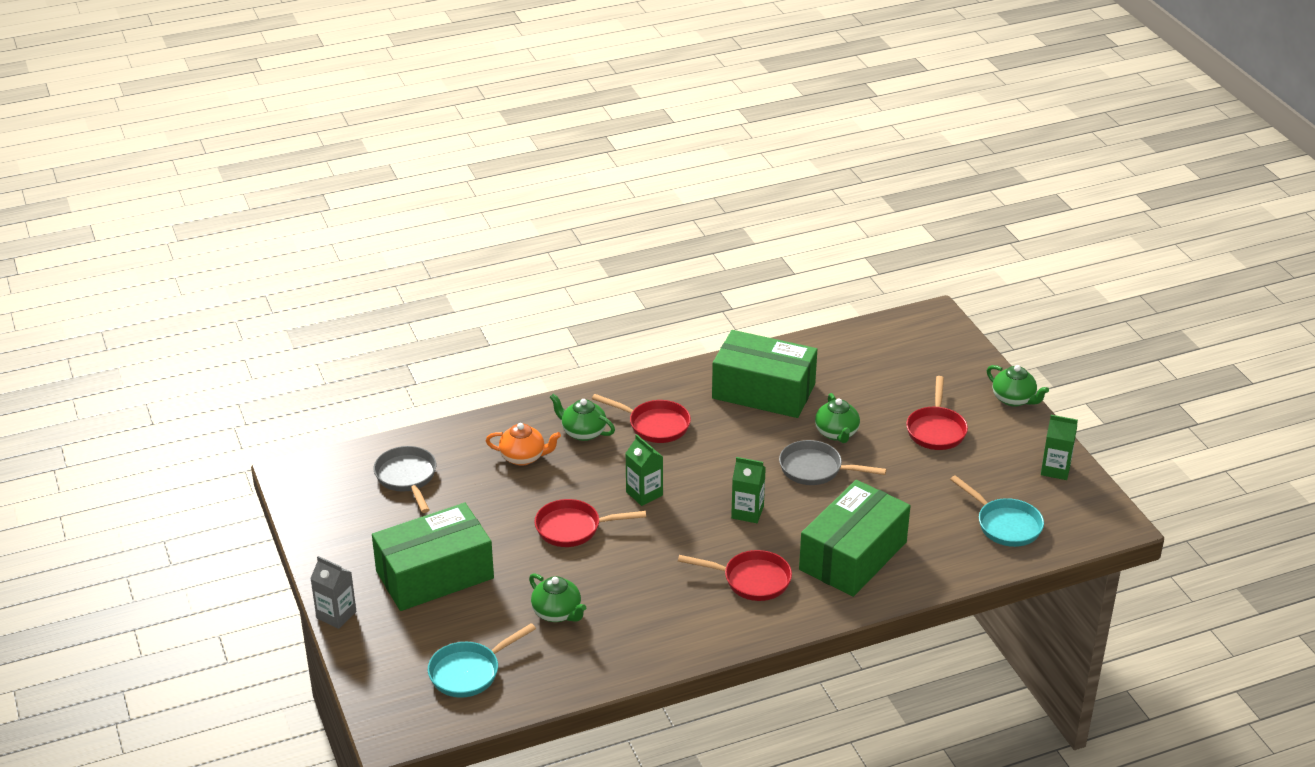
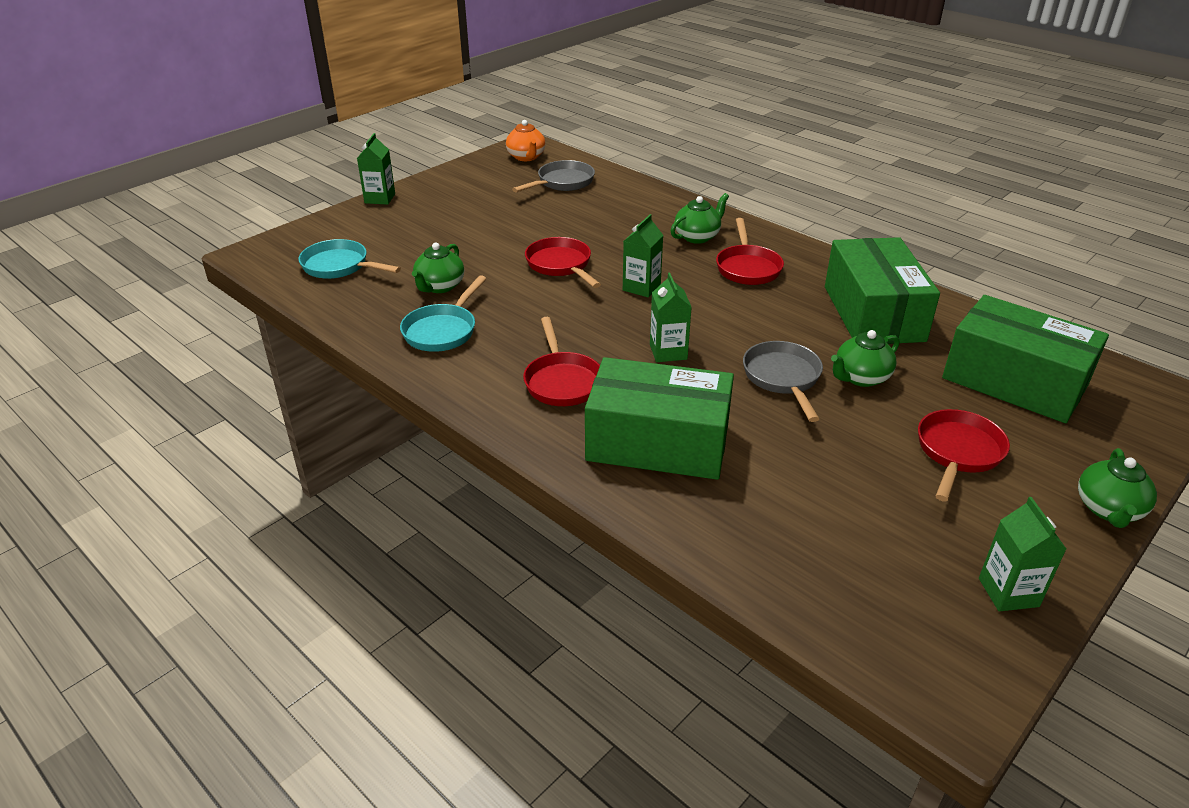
camera: 65 degrees right, 0 degrees up
grey carton [310,556,356,629] -> green carton [357,133,395,205]
green box [372,503,494,611] -> green box moved to [942,295,1109,423]
orange teapot [486,423,561,466] -> orange teapot moved to [506,120,546,161]
green teapot [550,394,615,441] -> green teapot turned 45 degrees clockwise [670,193,729,244]
red pan [906,376,968,450] -> red pan turned 135 degrees clockwise [918,409,1010,501]
turquoise pan [950,475,1044,547] -> turquoise pan moved to [400,275,487,352]

